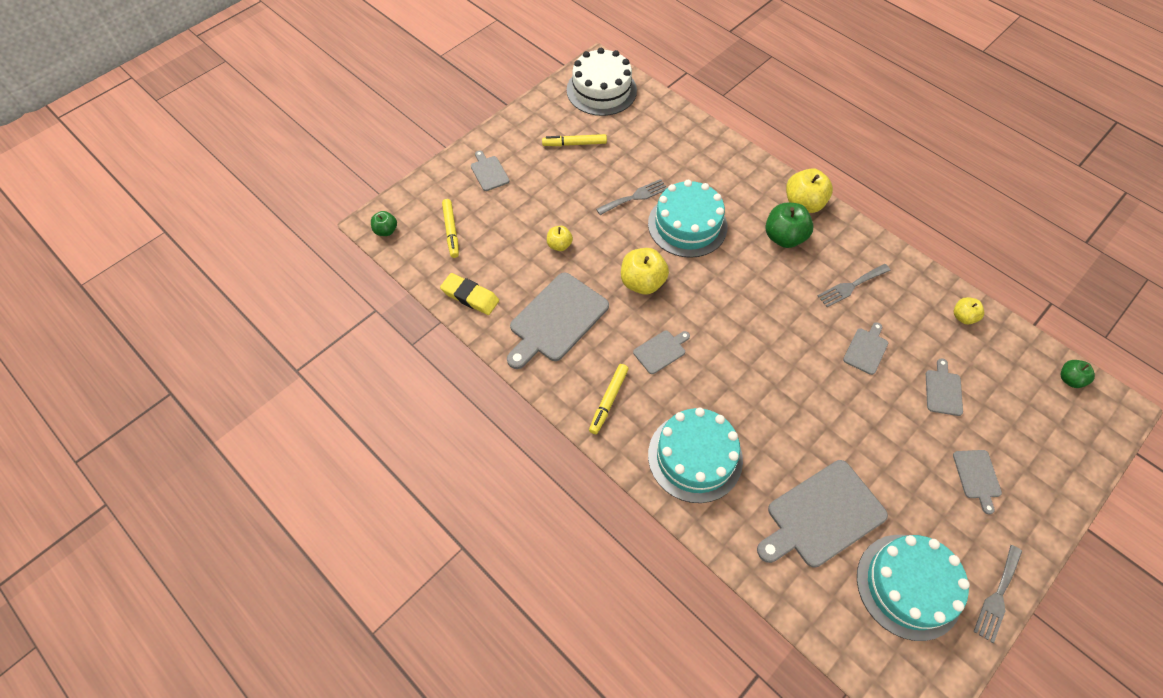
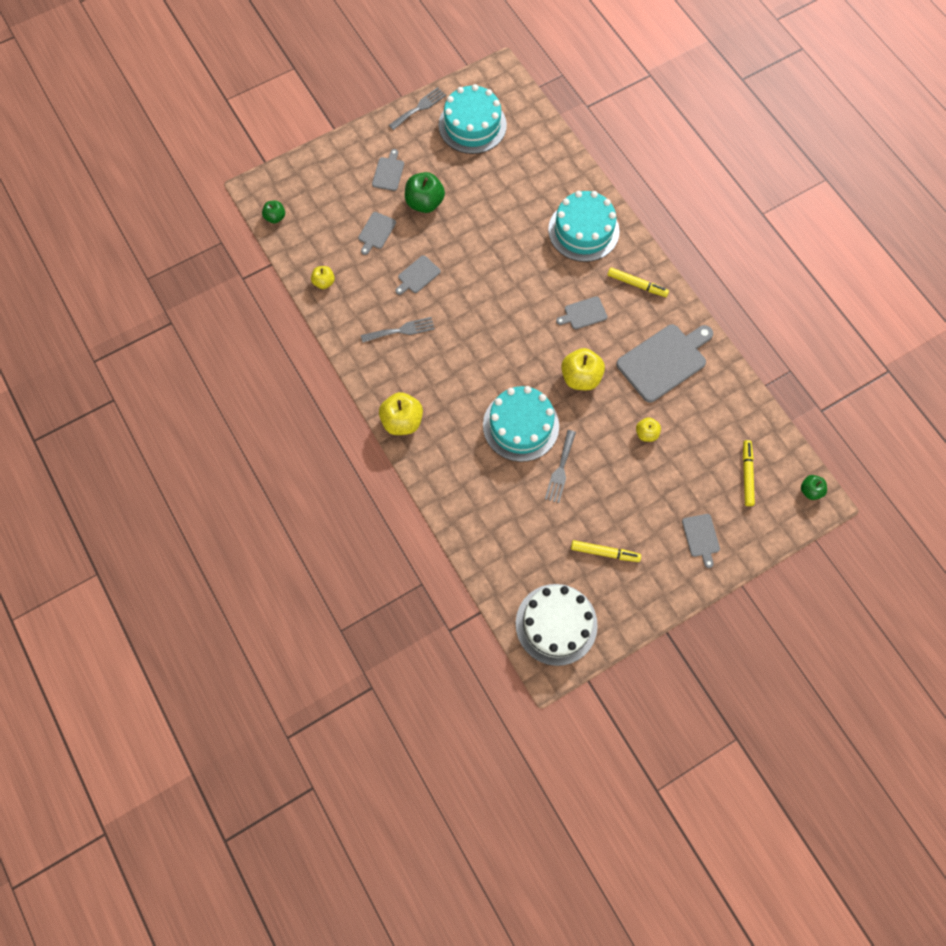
camera: 165 degrees left, 10 degrees up
yellow eraser [440,273,499,315] -> none
yellow marker [589,364,629,434] -> yellow marker turned 75 degrees clockwise [607,267,669,297]
grey fork [596,179,667,215] -> grey fork turned 60 degrees counterclockwise [545,430,576,503]
grey cutting board [757,460,888,568] -> none
green apple [765,203,814,248] -> green apple moved to [405,172,445,213]

